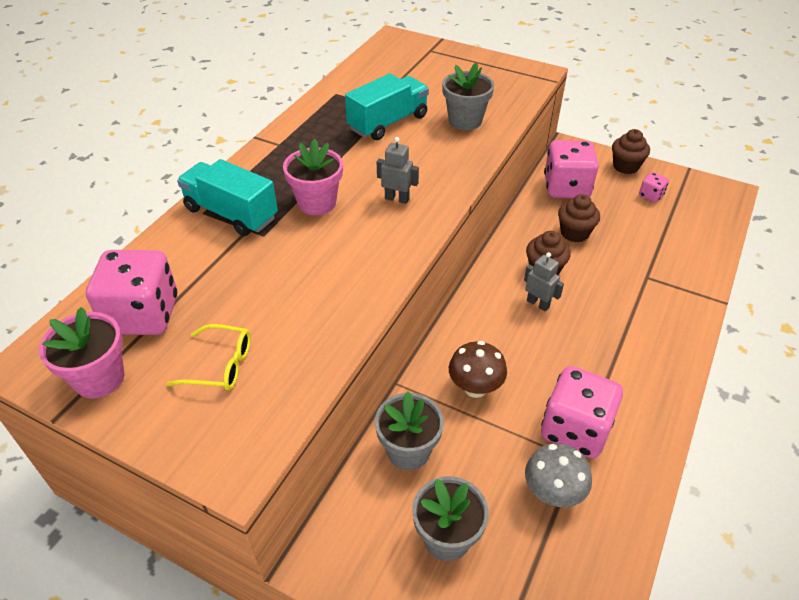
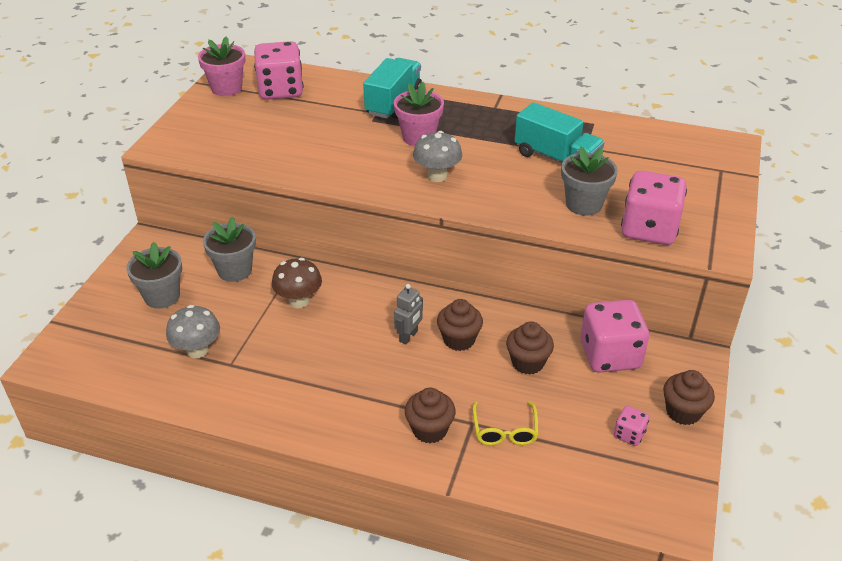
camera: 80 degrees right, 5 degrees down
yellow glasses [166,324,251,390] -> yellow glasses moved to [473,401,539,445]
grey robot [377,137,419,204] -> grey mushroom [413,131,462,182]
pink dice [541,366,623,459] -> pink dice moved to [621,171,687,245]
none -> brown cupcake [405,388,456,444]

